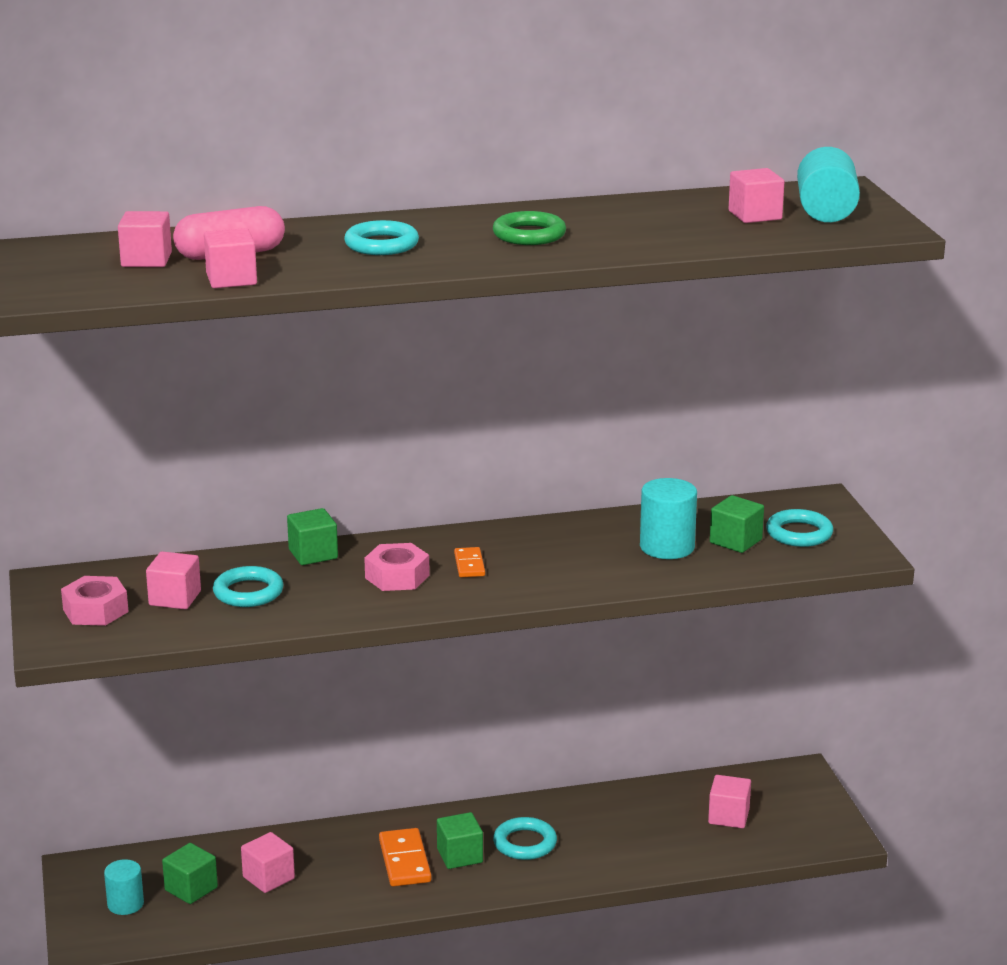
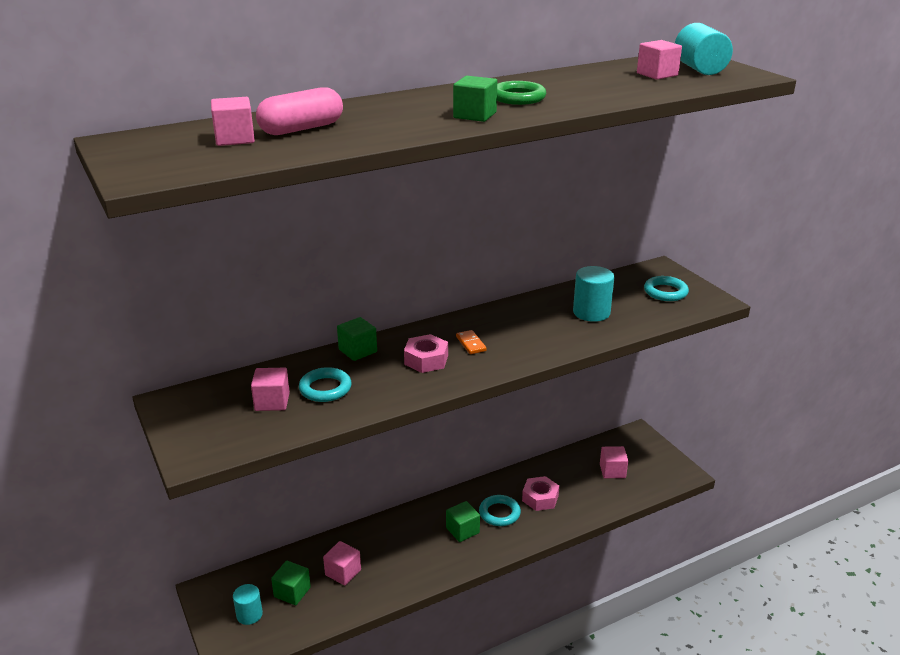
camera: 15 degrees left, 5 degrees up
pink nut [61,576,129,626] -> pink nut moved to [522,476,559,511]
pink cube [204,228,257,288] -> none
turquoise ring [344,220,419,255] -> none
orange domino [379,828,431,887] -> none
green cube [710,495,764,553] -> green cube moved to [453,76,497,122]

